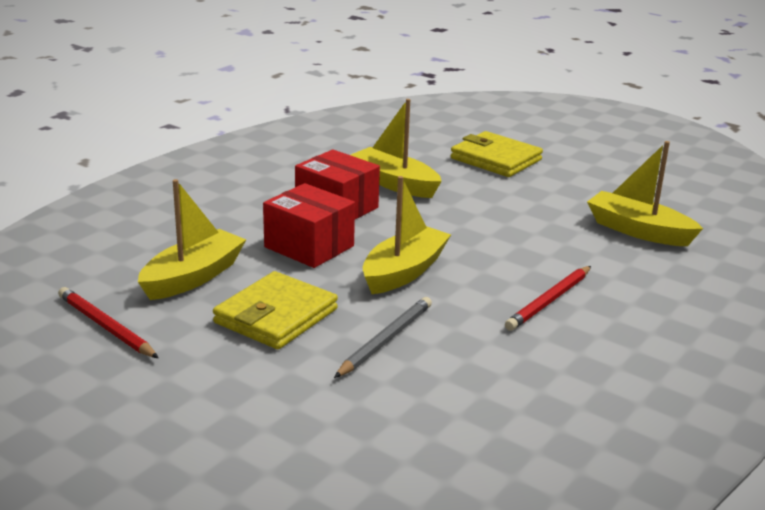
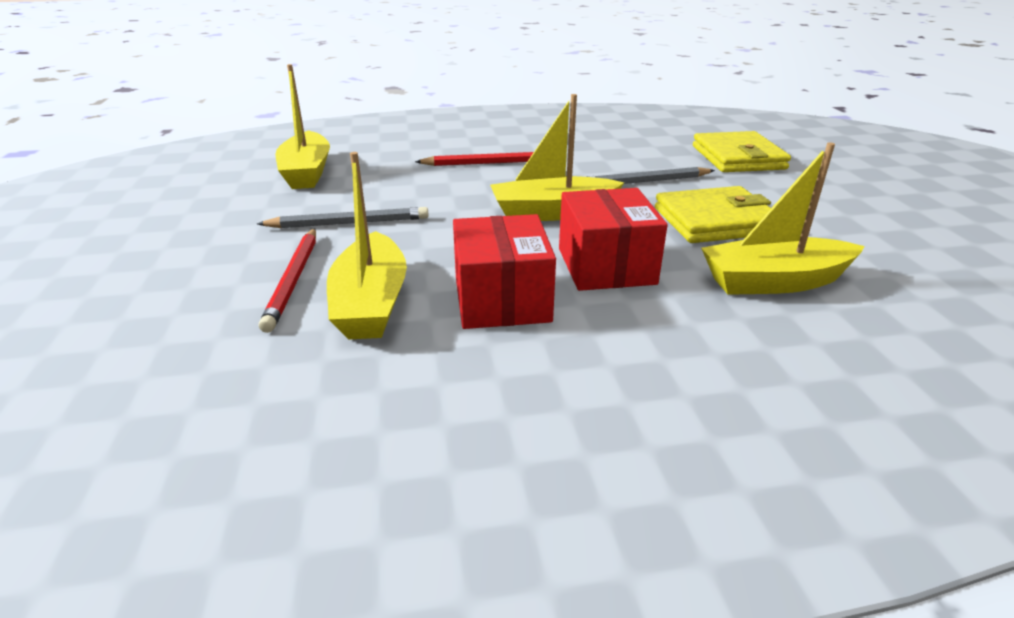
camera: 135 degrees left, 5 degrees up
red pencil [58,287,159,358] -> red pencil moved to [259,228,316,333]
yellow wallet [451,131,543,177] -> yellow wallet moved to [693,131,791,172]
none -> grey pencil [257,207,429,228]

